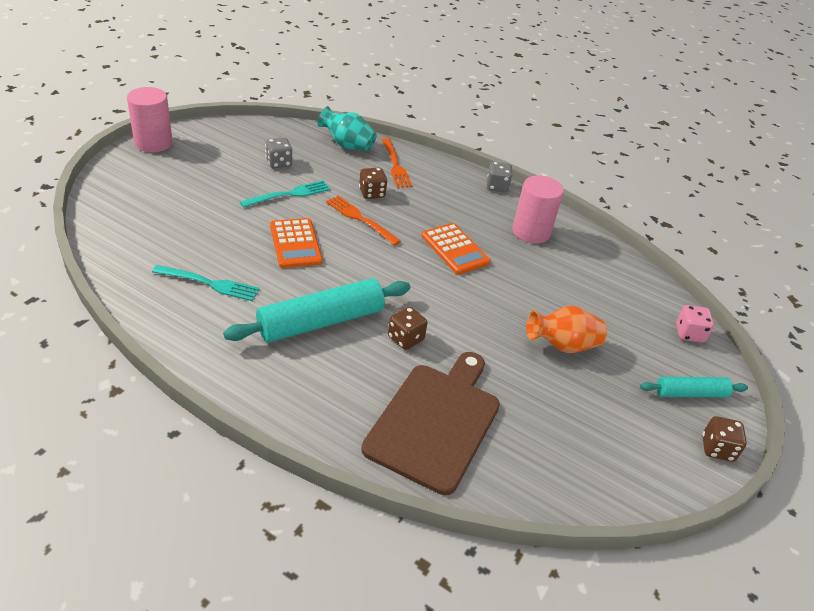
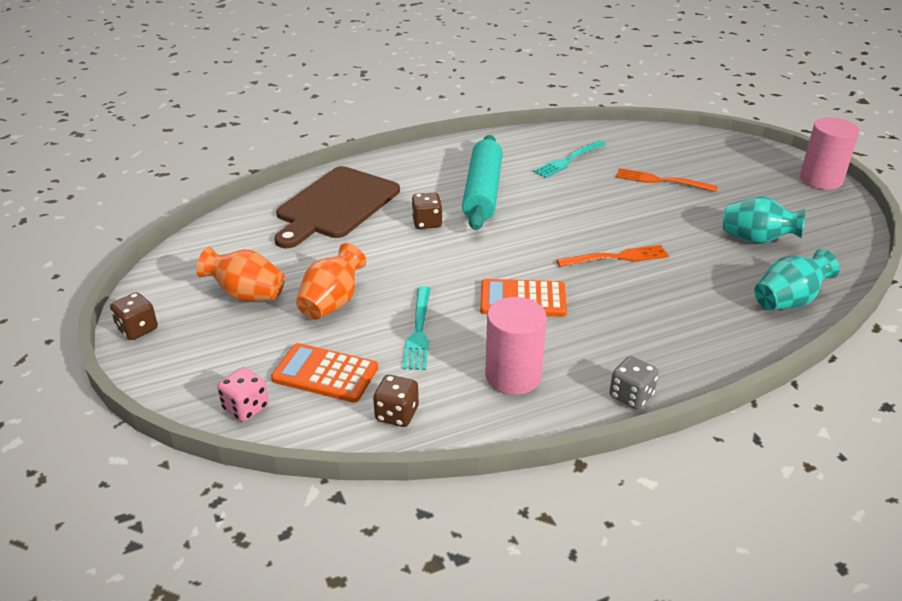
camera: 130 degrees right, 5 degrees down
turquoise fork [240,180,330,208] -> turquoise fork moved to [402,286,431,370]
grey dice [265,137,292,168] -> turquoise vase [723,196,805,244]
orange calculator [270,218,323,268] -> orange calculator moved to [271,343,378,403]
brown dice [359,168,388,199] -> brown dice moved to [373,375,419,427]
brown cutting board [361,352,500,495] -> brown cutting board turned 60 degrees clockwise [274,166,400,248]
orange fork [382,138,412,188] -> orange fork moved to [616,168,718,192]
turquoise rolling pin [640,377,748,397] -> none
none -> orange vase [196,247,285,301]

